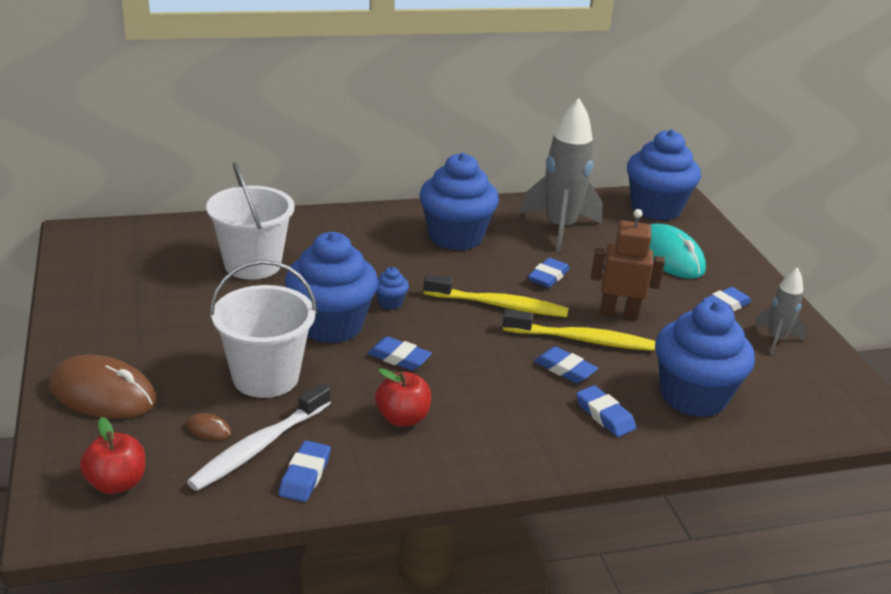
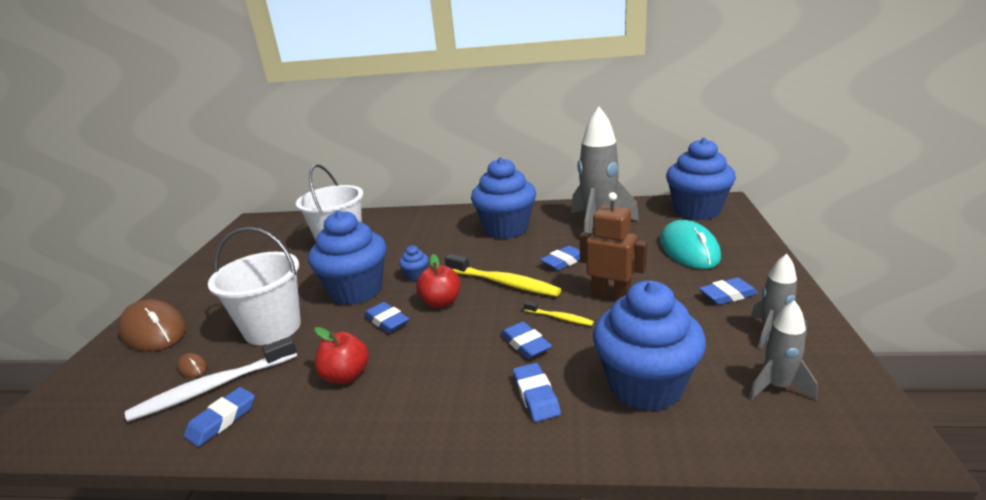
camera: 25 degrees right, 5 degrees down
red apple [80,417,145,494] -> red apple moved to [416,254,460,308]
yellow toothbrush [502,309,655,351] -> yellow toothbrush [524,301,594,326], size x0.50
none -> grey rocket [749,300,818,400]

